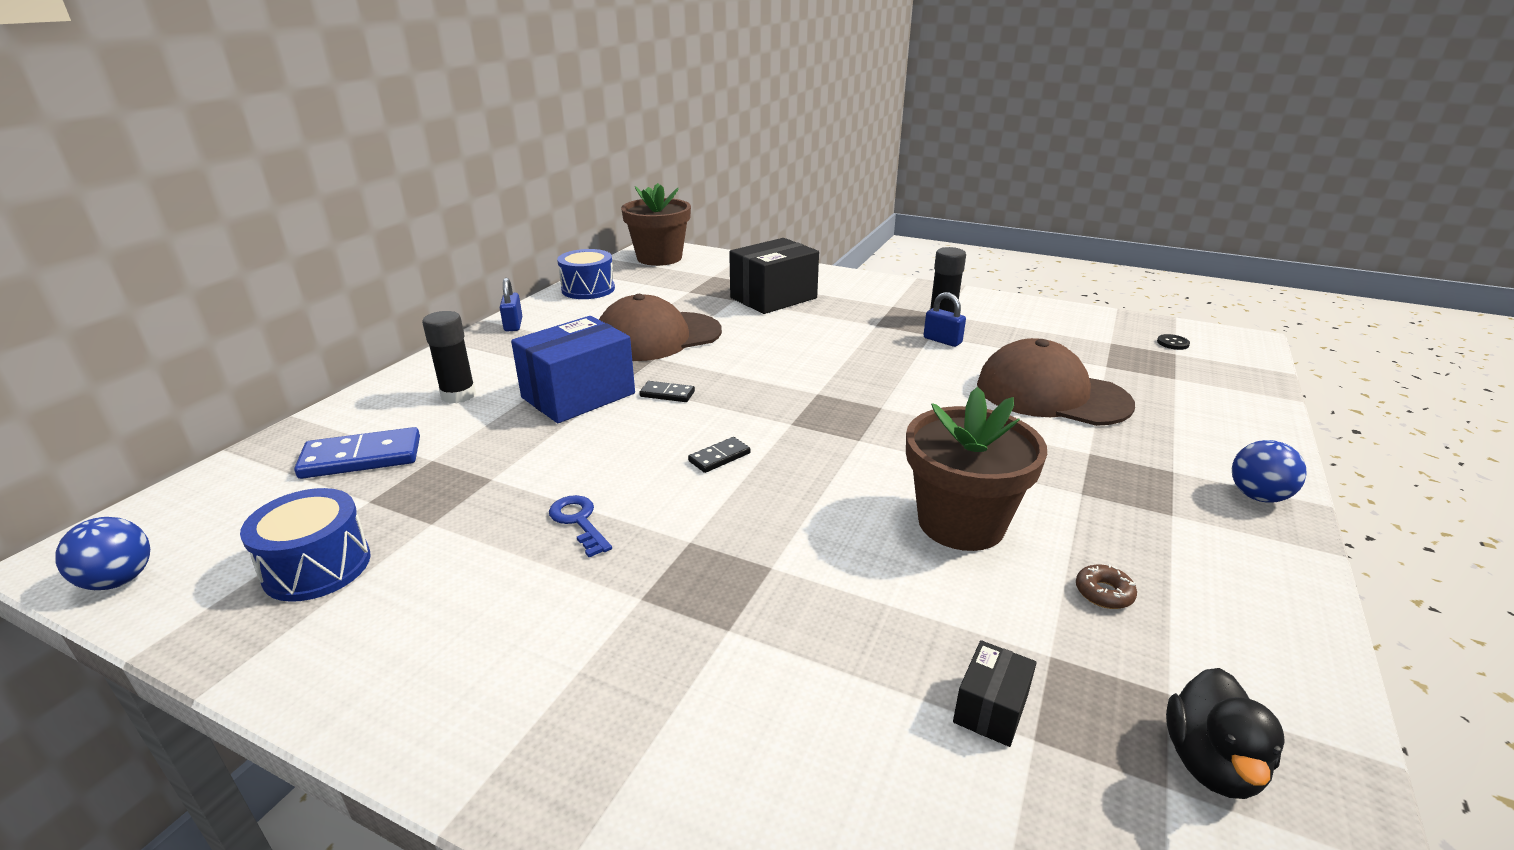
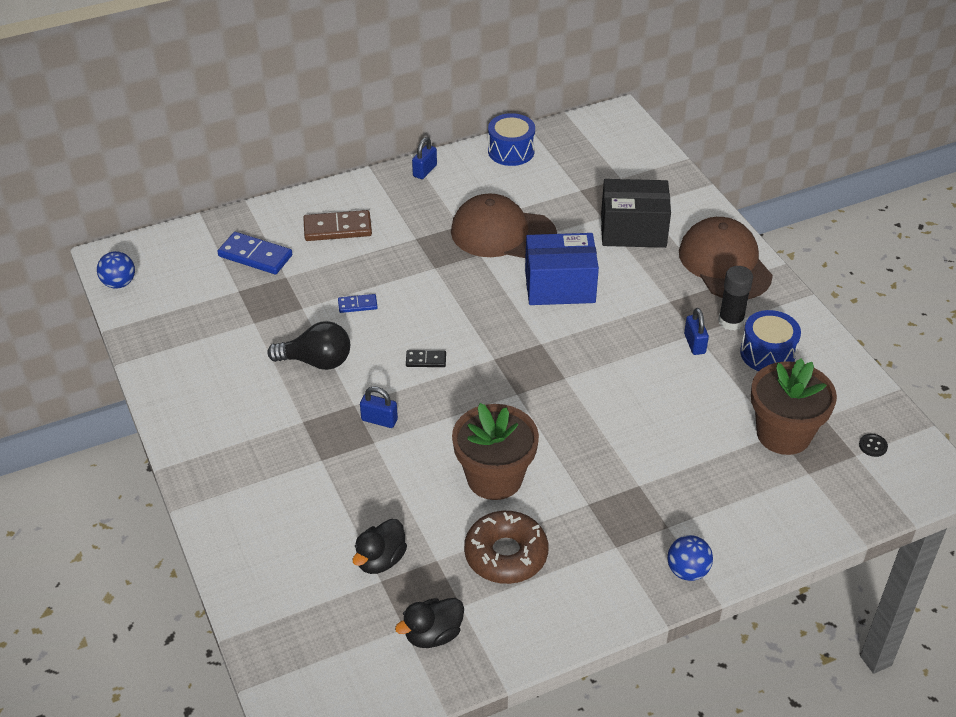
camera: 40 degrees right, 15 degrees up
blue drum [240,488,371,602] -> blue drum moved to [740,310,801,371]
black glue stick [422,311,476,404] -> brown domino [303,210,372,241]
blue box [511,316,635,423] -> blue box moved to [525,233,599,305]
blue key [549,495,612,557] -> black light bulb [267,321,350,370]
brown flower pot [621,183,691,266] -> brown flower pot moved to [751,358,837,455]
black domino [639,381,695,402] -> none
black box [953,640,1037,747] -> black duck [353,519,407,574]
brown cap [977,338,1135,426] -> brown cap moved to [679,217,773,299]
brown donut [1076,564,1137,609] -> brown donut [464,511,548,584], size x2.43
none -> blue domino [338,294,378,313]
none -> blue padlock [360,386,398,428]

